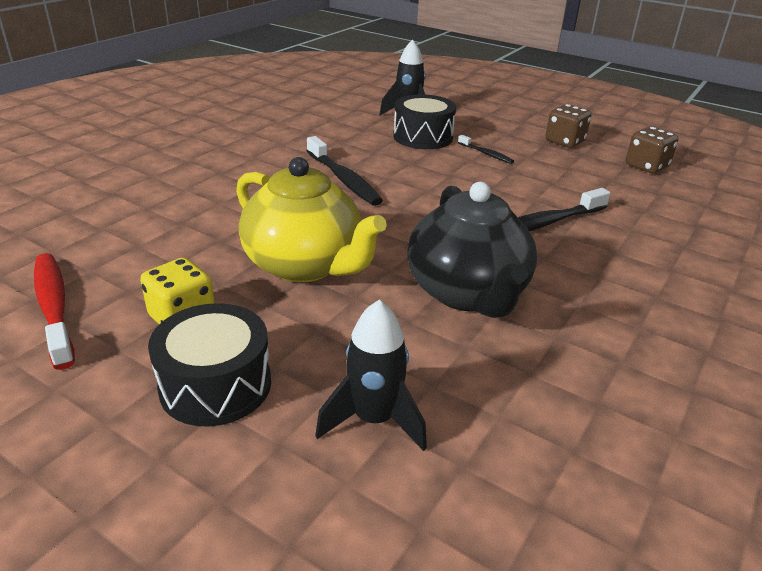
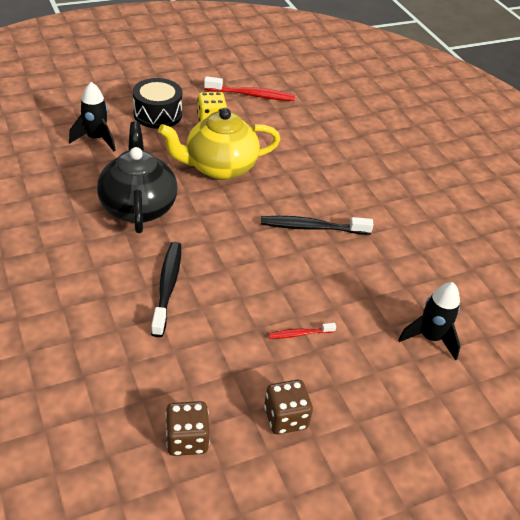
camera: 120 degrees right, 10 degrees up
black drum [393,94,456,149] -> none
black teapot [407,182,537,318] -> black teapot turned 60 degrees clockwise [97,121,178,233]
black toothbrush [458,135,514,164] -> red toothbrush [268,323,336,339]

